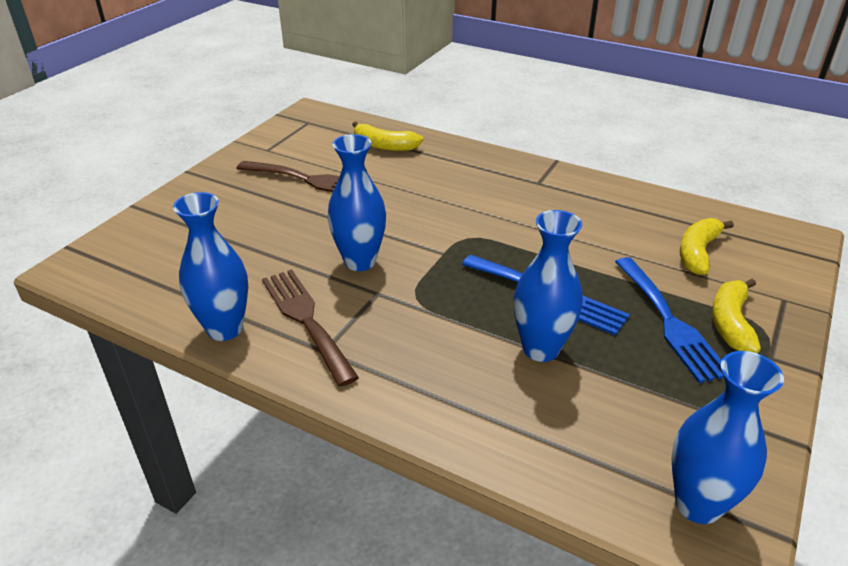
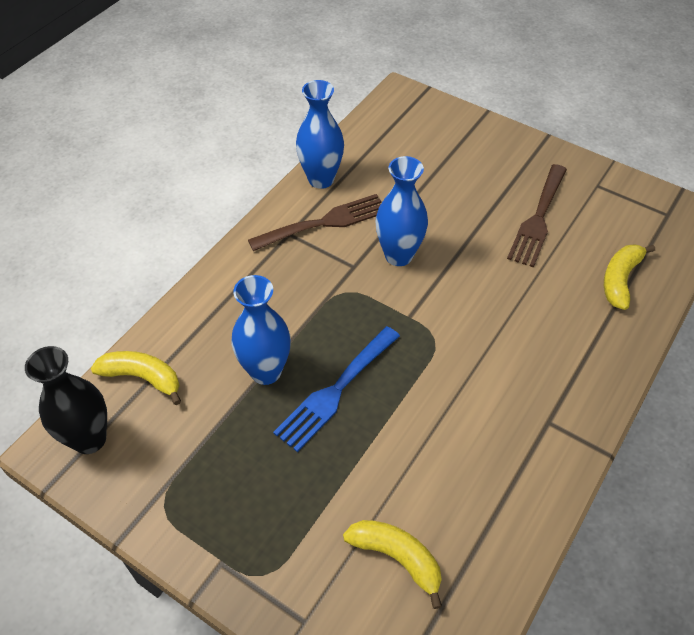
camera: 95 degrees right, 15 degrees up
blue fork [615,257,723,383] -> none
blue vase [672,351,784,524] -> black vase [25,346,107,454]
yellow banana [712,279,761,353] -> yellow banana moved to [91,351,181,405]

